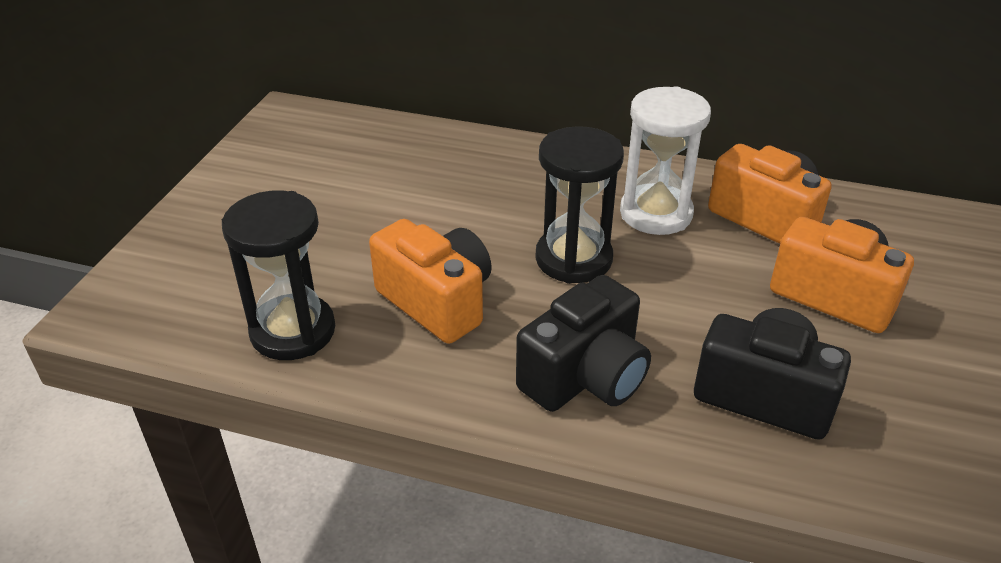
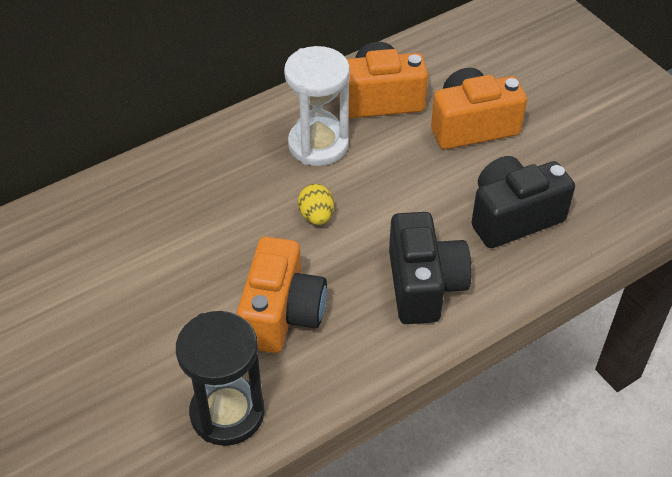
camera: 50 degrees left, 10 degrees up
orange camera [369,219,492,344] -> orange camera turned 105 degrees clockwise [237,236,327,353]
black hourglass [535,126,624,284] -> yellow egg [298,184,334,225]

